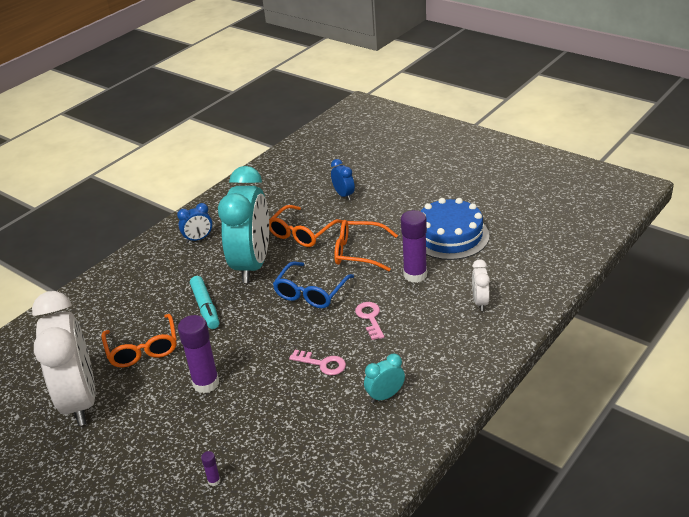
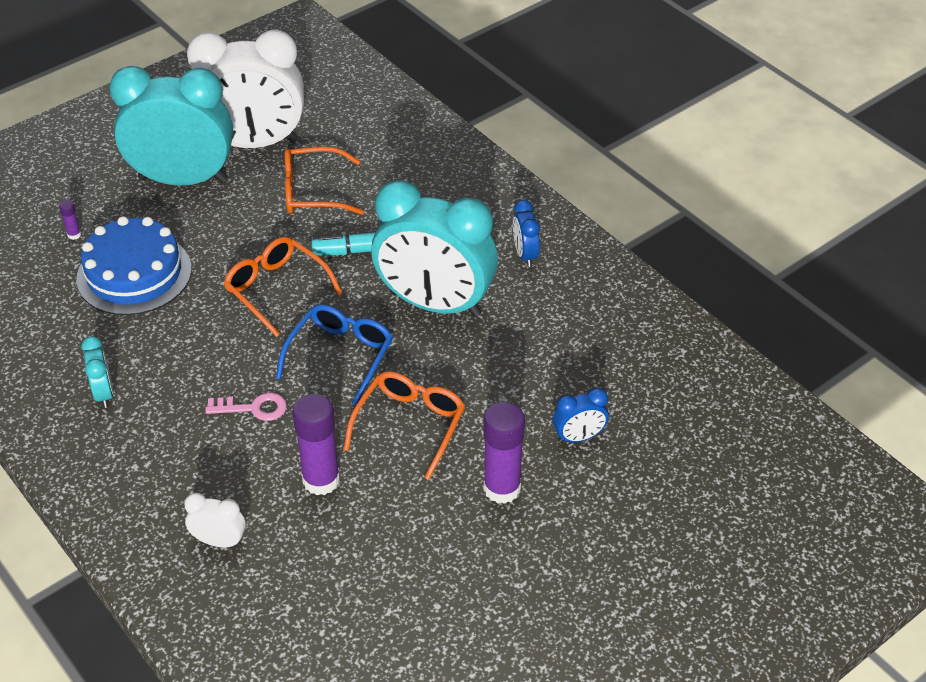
camera: 100 degrees right, 10 degrees up
purple glue stick [178,315,219,393] -> purple glue stick moved to [483,402,525,504]
orange glasses [269,205,343,247] -> orange glasses moved to [224,237,343,337]
blue glasses [273,262,354,308] -> blue glasses turned 75 degrees clockwise [276,304,393,406]
pink key [289,350,346,375] -> none
blue cake [421,198,490,260] -> blue cake moved to [76,216,192,315]
none -> turquoise clock [109,66,233,186]

